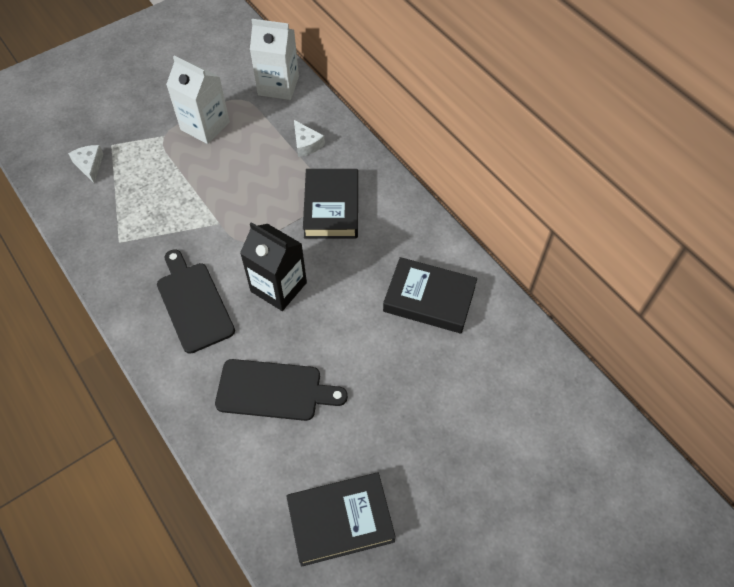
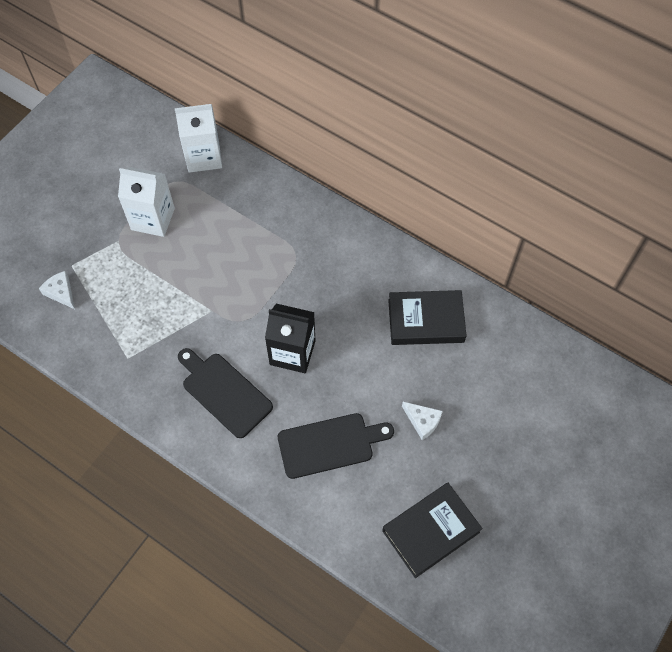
camera: 20 degrees left, 5 degrees up
white cheese [294,120,325,157] -> white cheese moved to [402,402,443,440]
black book [303,169,358,238] -> none

